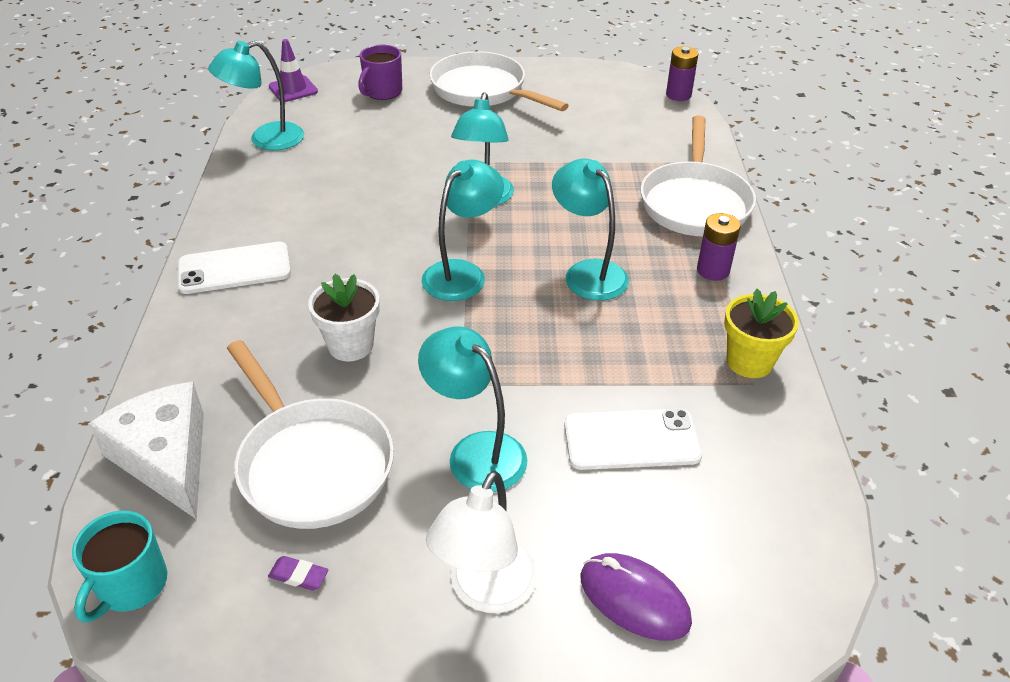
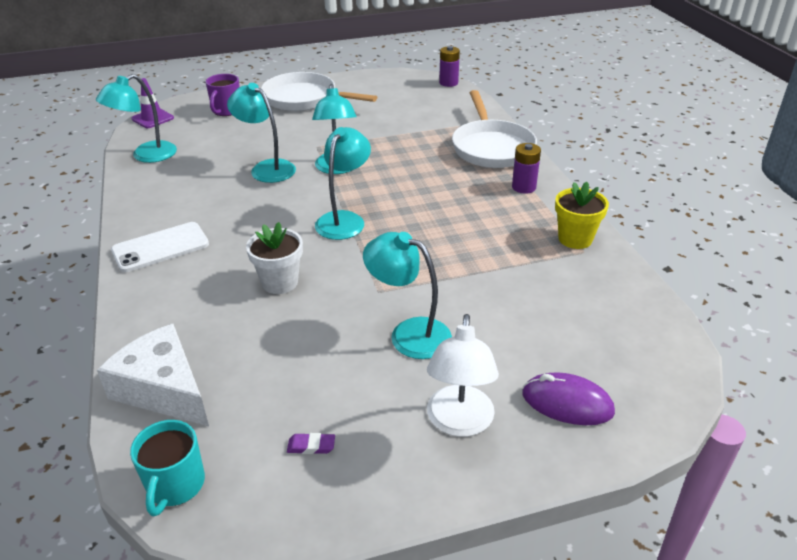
camera: 15 degrees left, 5 degrees down
white pan [227,340,394,529] -> none
turquoise lamp [552,159,629,301] -> turquoise lamp moved to [227,83,296,183]
white phone [564,409,702,470] -> none

